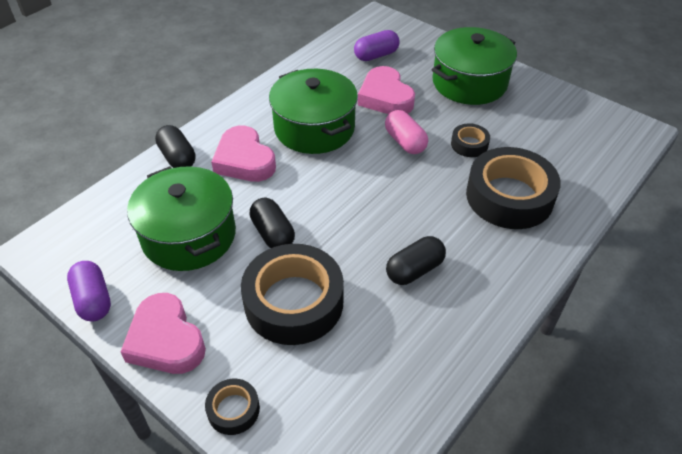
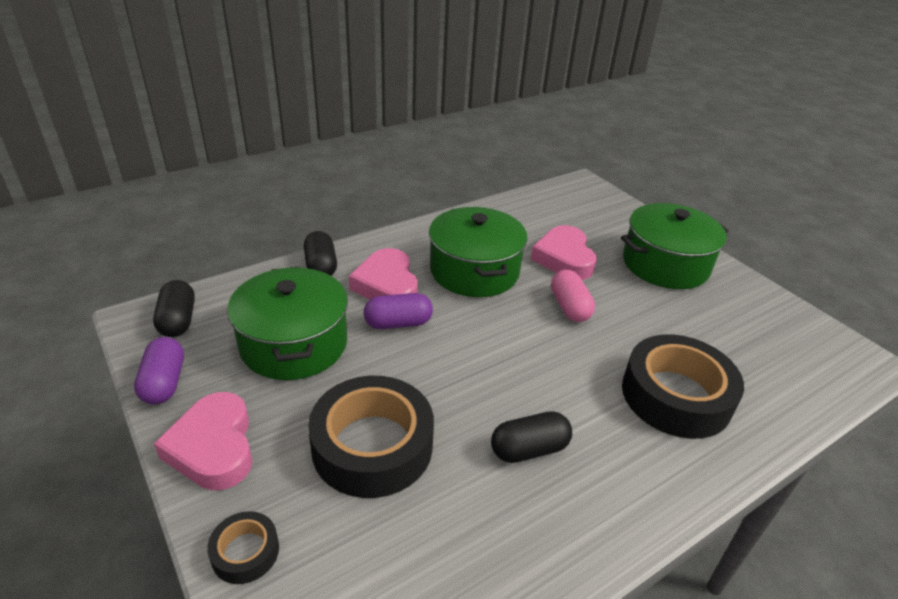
camera: 15 degrees right, 10 degrees down
black capsule [250,198,295,248] -> black capsule moved to [153,280,195,337]
purple capsule [354,30,400,61] -> purple capsule moved to [364,293,433,329]
black tape [451,123,490,157] -> none

